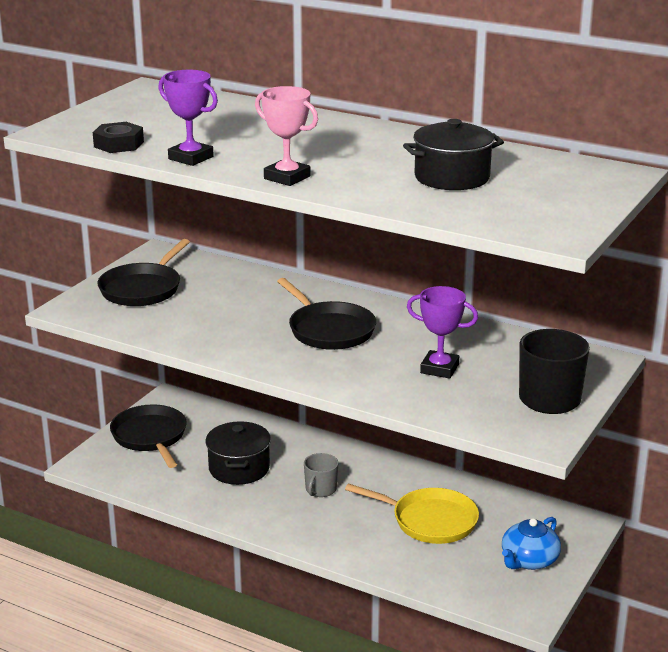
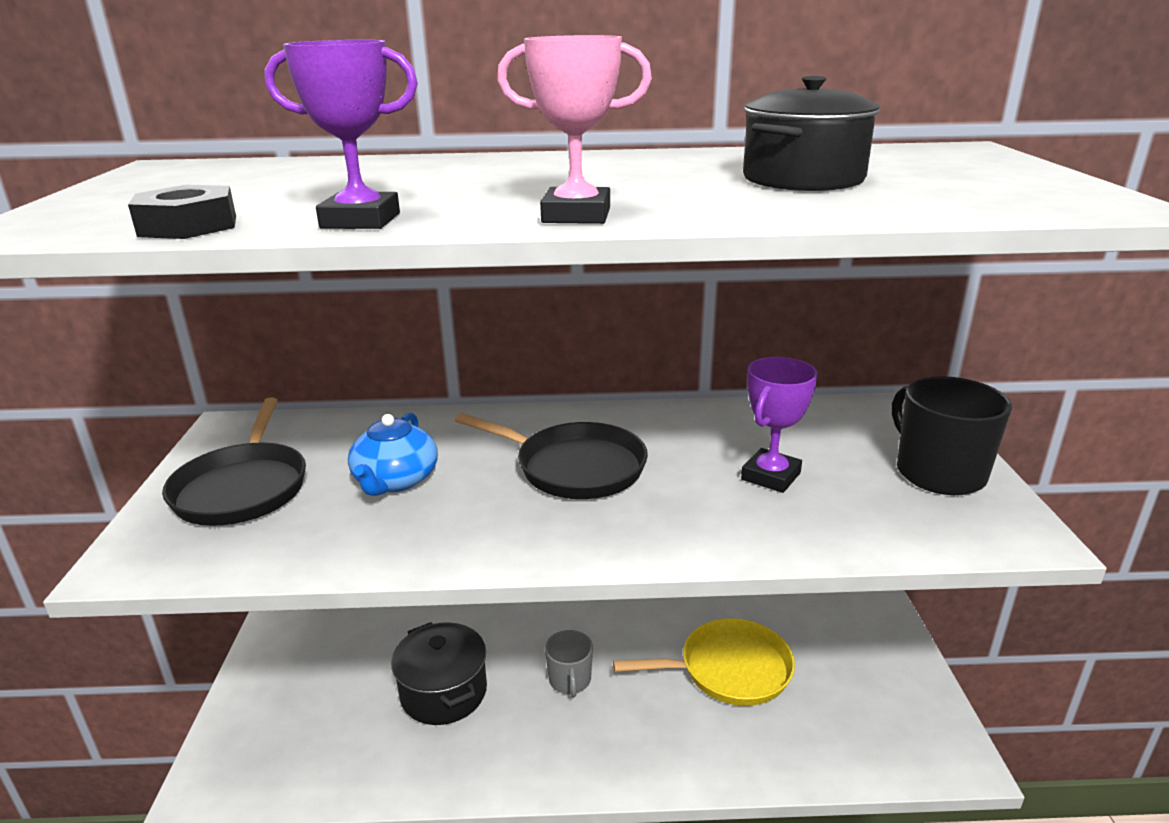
camera: 30 degrees left, 0 degrees up
black pan [110,404,187,468] -> none
purple trophy [407,286,478,379] -> purple trophy turned 45 degrees counterclockwise [741,357,818,493]
blue teapot [502,517,561,570] -> blue teapot moved to [348,413,438,496]

